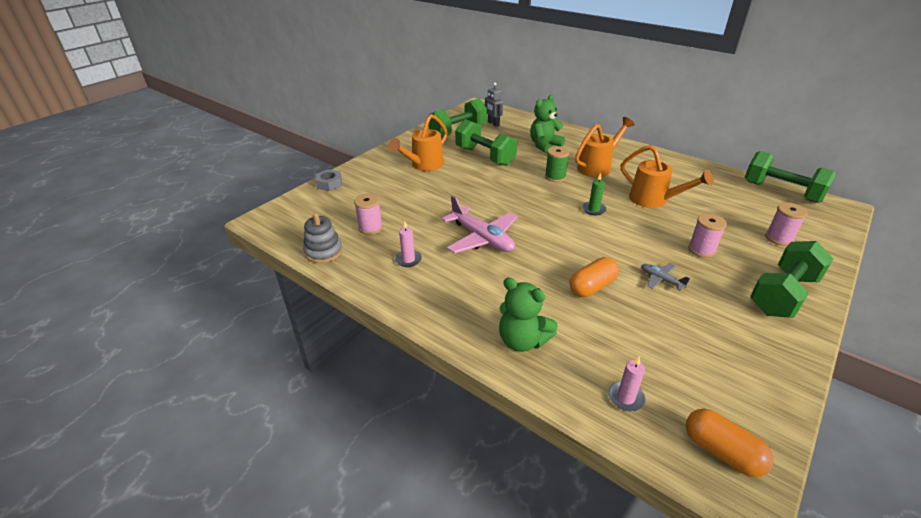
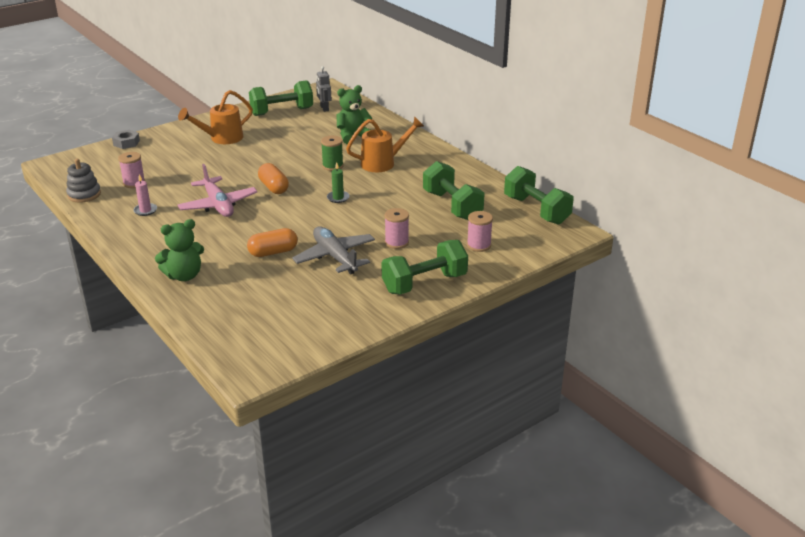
camera: 15 degrees right, 5 degrees down
green dumbbell [455,119,517,166] -> green dumbbell moved to [423,161,485,220]
green teddy bear [499,278,558,352] -> green teddy bear turned 75 degrees counterclockwise [155,219,204,281]
pink candle [608,356,646,411] -> none
orange watering can [621,145,714,208] -> none
grey plane [641,263,690,291] -> grey plane [292,226,375,275], size x2.02
orange capsule [686,408,774,477] -> orange capsule moved to [258,163,289,194]

